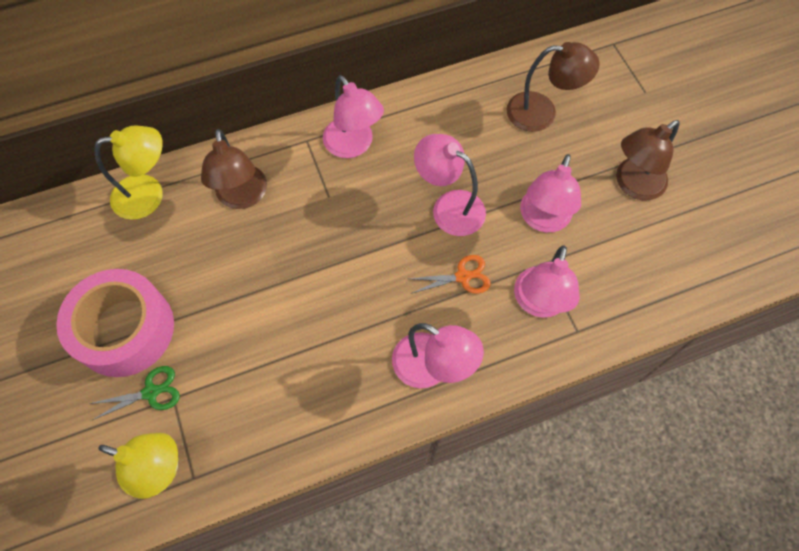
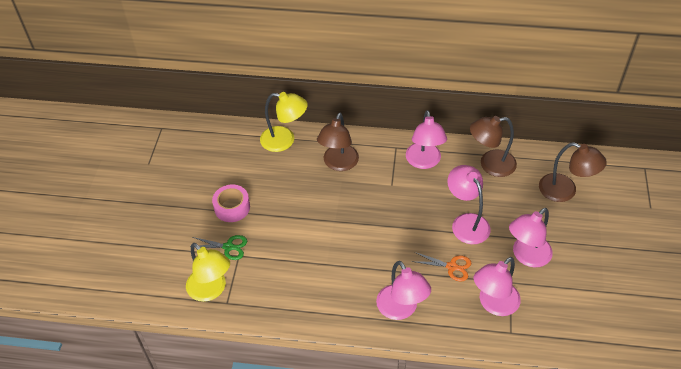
camera: 30 degrees right, 15 degrees down
pink tape [56,269,174,377] -> pink tape [212,185,250,222], size x0.56
brown lamp [616,120,679,200] -> brown lamp moved to [470,116,517,177]

